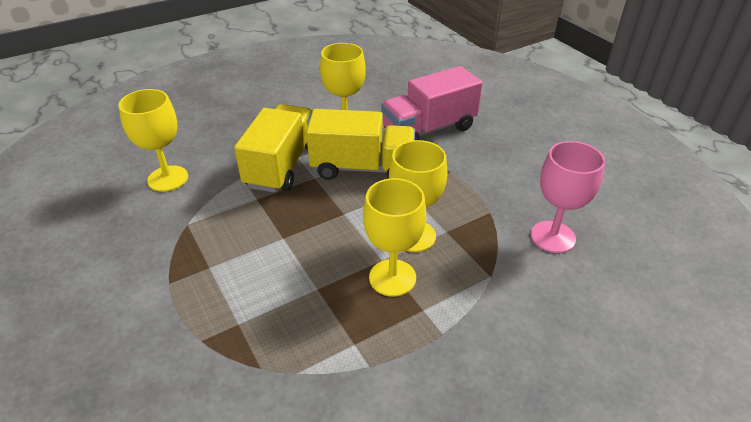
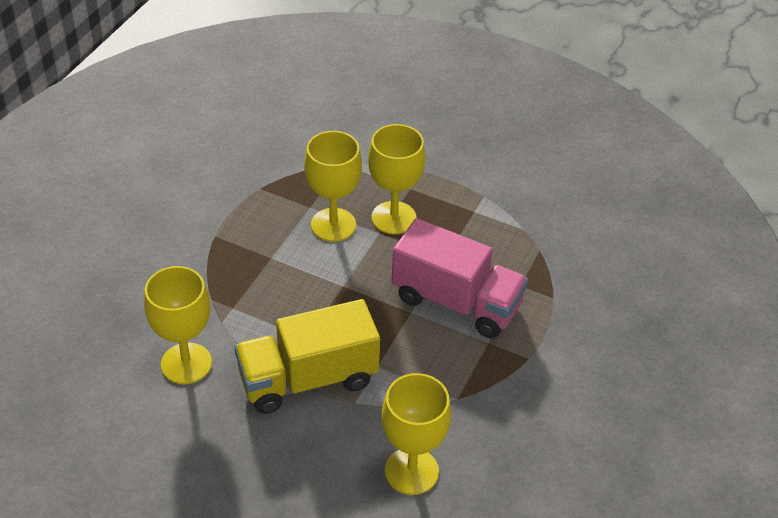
camera: 125 degrees left, 5 degrees up
yellow truck [306,109,415,180] -> none
pink truck [381,66,482,140] -> pink truck moved to [391,218,528,338]
pink goblet [531,141,605,253] -> none

